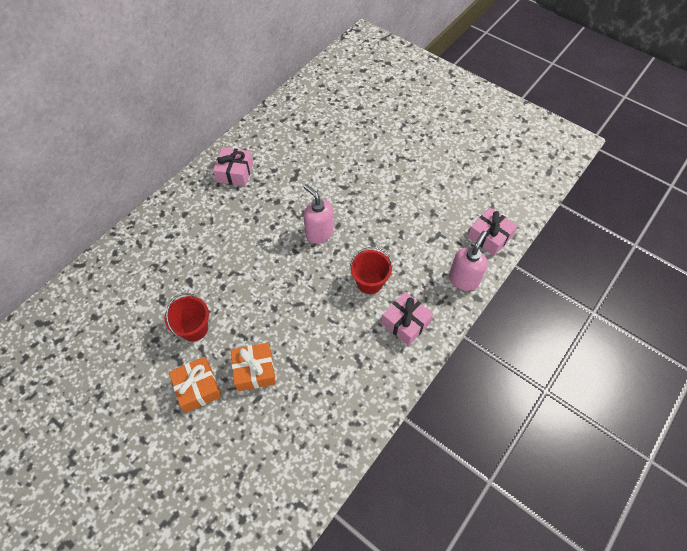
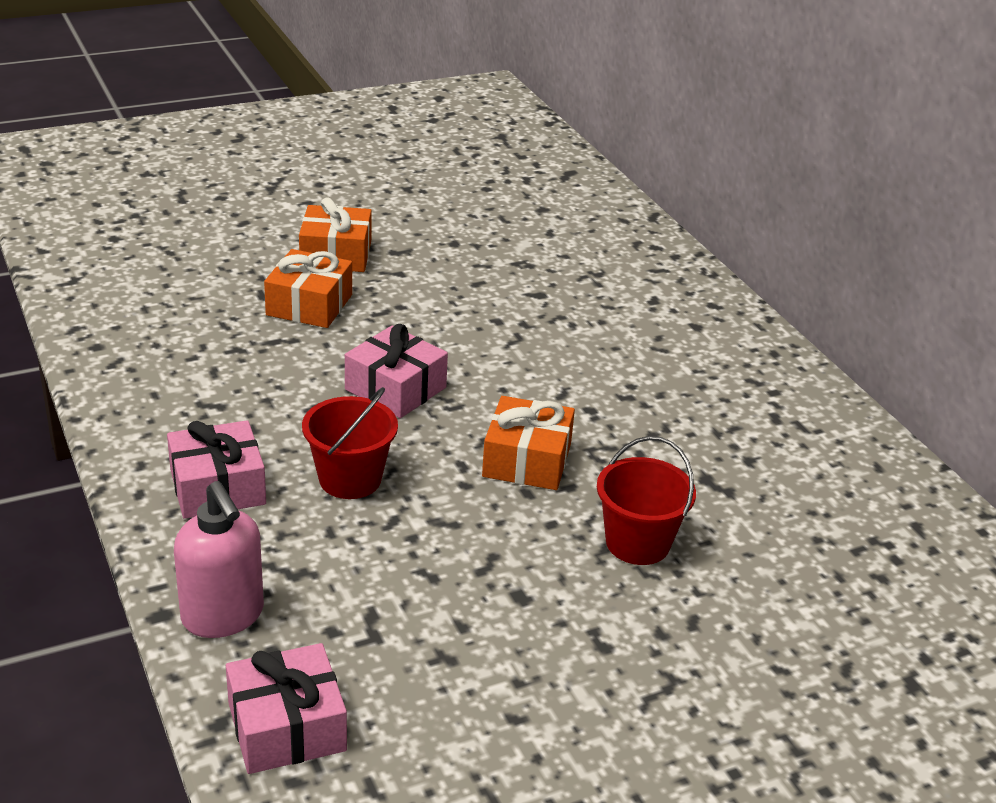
camera: 115 degrees right, 25 degrees down
red bucket [165,293,209,342] -> red bucket moved to [597,436,696,565]
pink gift [213,147,253,186] -> pink gift moved to [345,324,448,418]
pink soap dispenser [304,184,334,244] -> orange gift [482,396,575,490]

